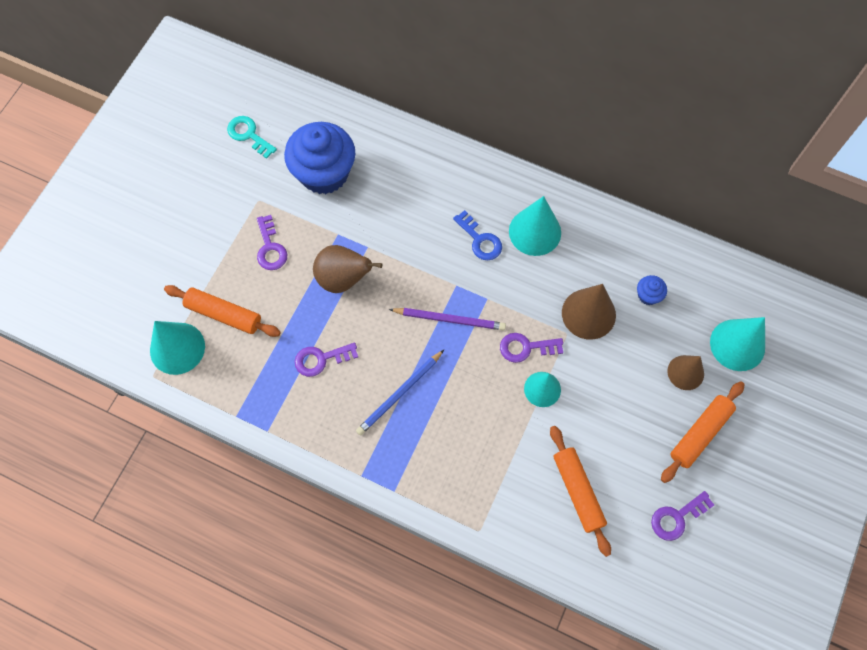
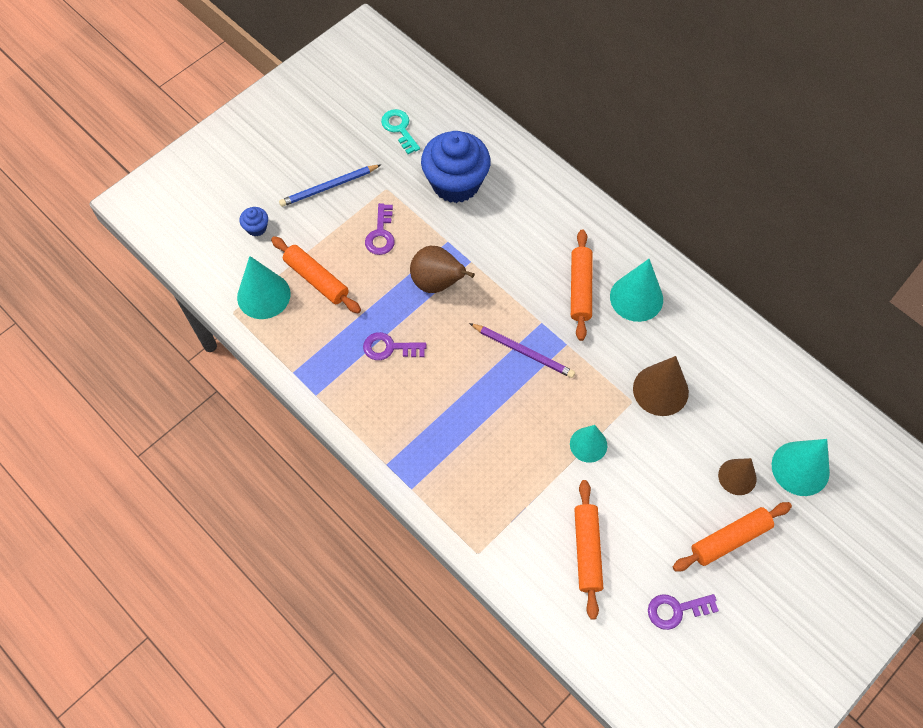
camera: 20 degrees right, 5 degrees down
blue pencil [356,350,444,436] -> blue pencil moved to [279,165,381,207]
blue key [453,210,502,260] -> orange rolling pin [571,229,593,341]
purple key [500,333,563,363] -> none
blue cupcake [637,275,667,305] -> blue cupcake moved to [239,207,268,236]

